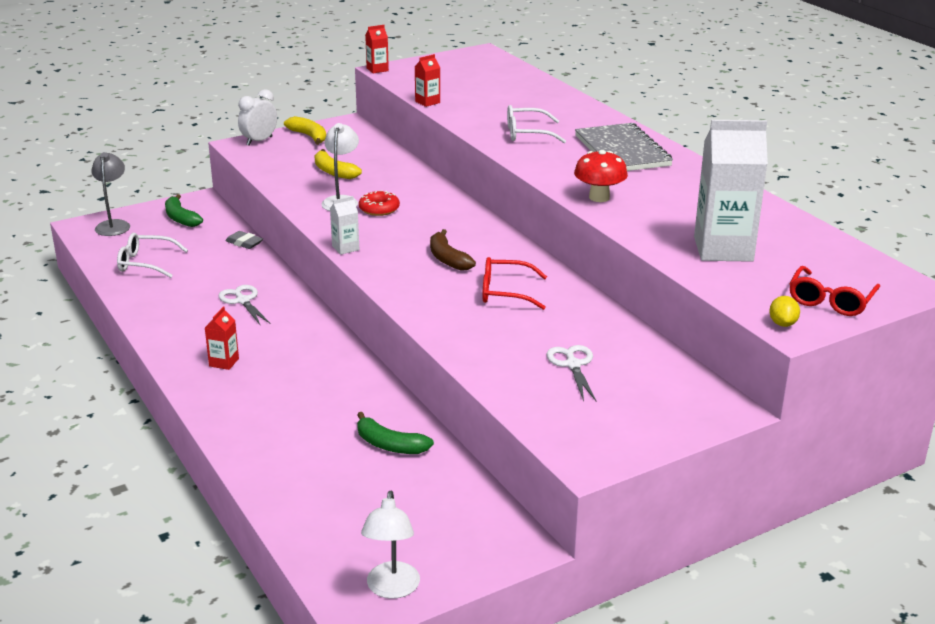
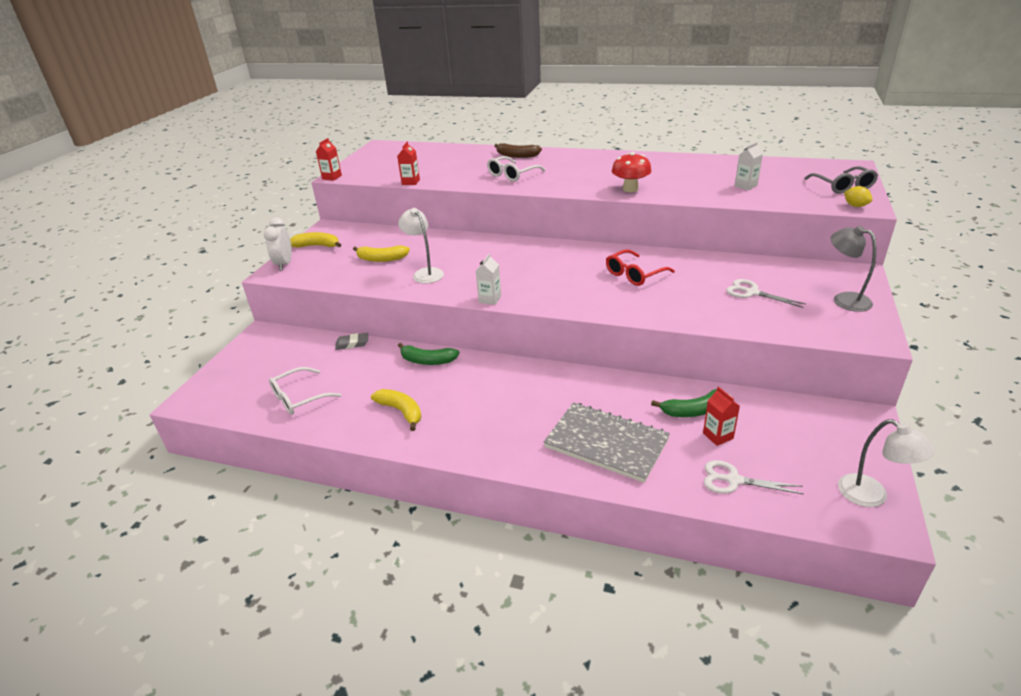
camera: 40 degrees left, 5 degrees up
grey lamp [92,152,130,236] -> grey lamp moved to [831,226,876,312]
green banana [165,194,203,227] -> green banana moved to [398,343,459,365]
red carton [205,306,239,370] -> red carton moved to [703,387,740,446]
white scissors [218,285,271,326] -> white scissors moved to [704,460,804,495]
red donut [359,190,400,216] -> none
brown banana [430,229,476,271] -> brown banana moved to [494,143,542,158]
grey notebook [575,123,673,171] -> grey notebook moved to [543,402,670,483]
white carton [694,120,768,262] -> white carton [735,142,763,190], size x0.45
red glasses [789,266,880,316] -> grey glasses [804,166,878,194]
none -> yellow banana [371,389,421,431]

